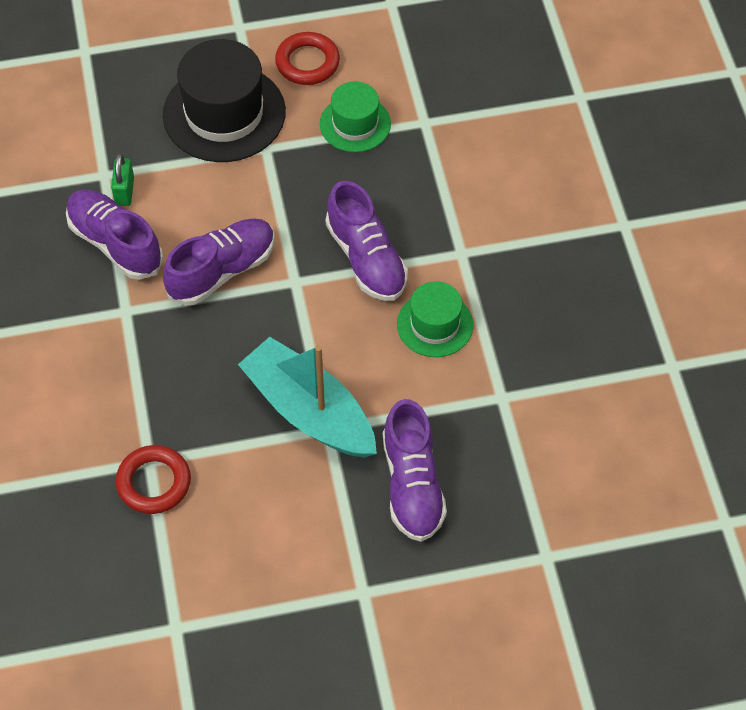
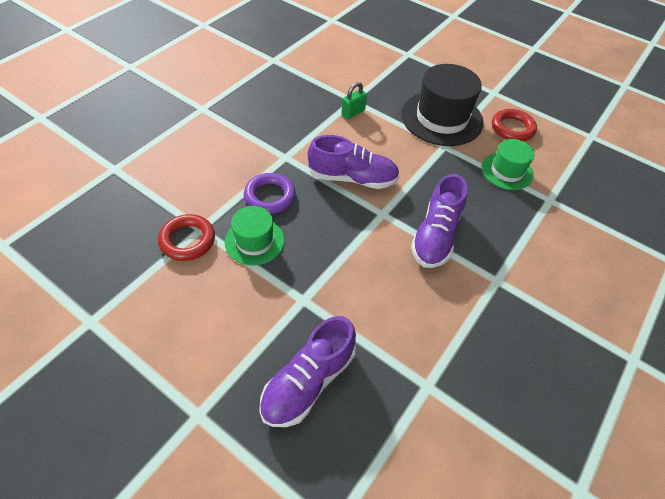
camera: 45 degrees right, 5 degrees down
purple shoe [66,189,163,280] -> none
turquoise boat [238,337,377,458] -> none
green hat [397,281,473,357] -> green hat moved to [225,206,284,266]
none -> purple ring [244,173,296,214]

